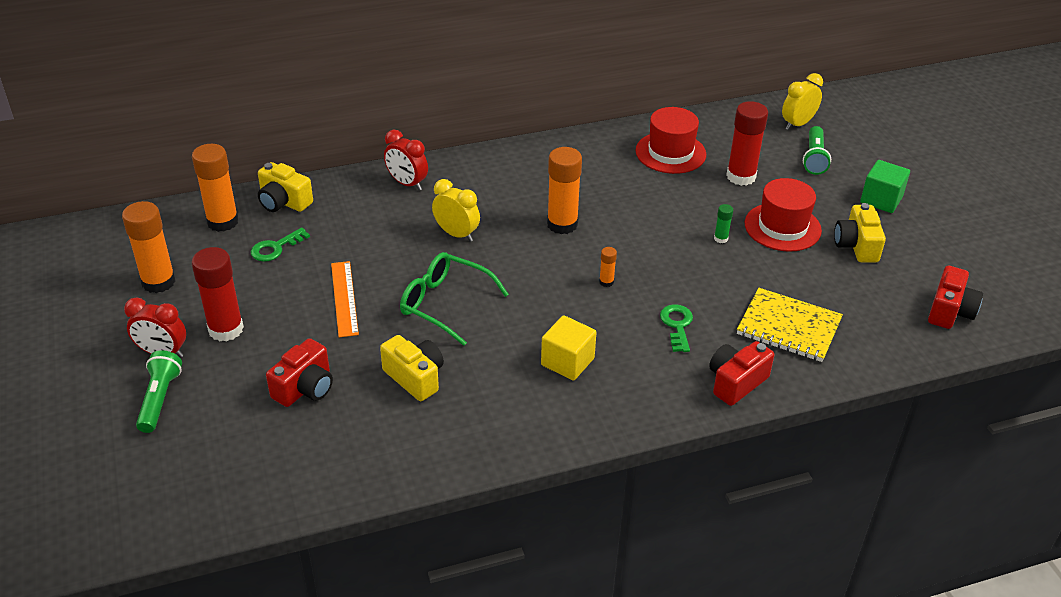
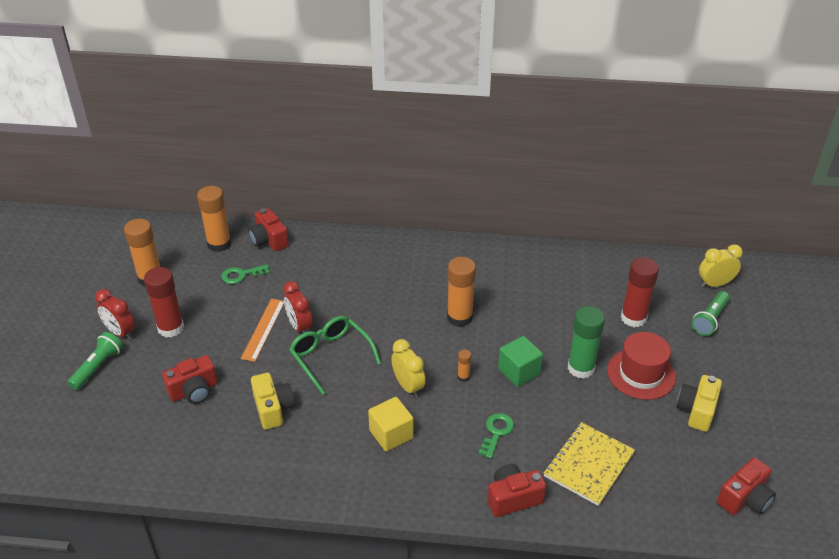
camera: 25 degrees right, 0 degrees up
yellow camera [258,162,313,212] -> red camera [248,208,289,251]
red clock [384,130,428,190] -> red clock moved to [283,281,312,333]
yellow clock [432,179,480,242] -> yellow clock moved to [391,339,425,398]
red hat [635,107,706,174] -> none
green glue stick [714,204,733,243] -> green glue stick [568,306,605,379], size x2.20
yellow notebook [737,288,843,362] -> yellow notebook turned 75 degrees clockwise [544,422,635,506]
green cube [860,160,910,213] -> green cube moved to [498,336,543,387]

